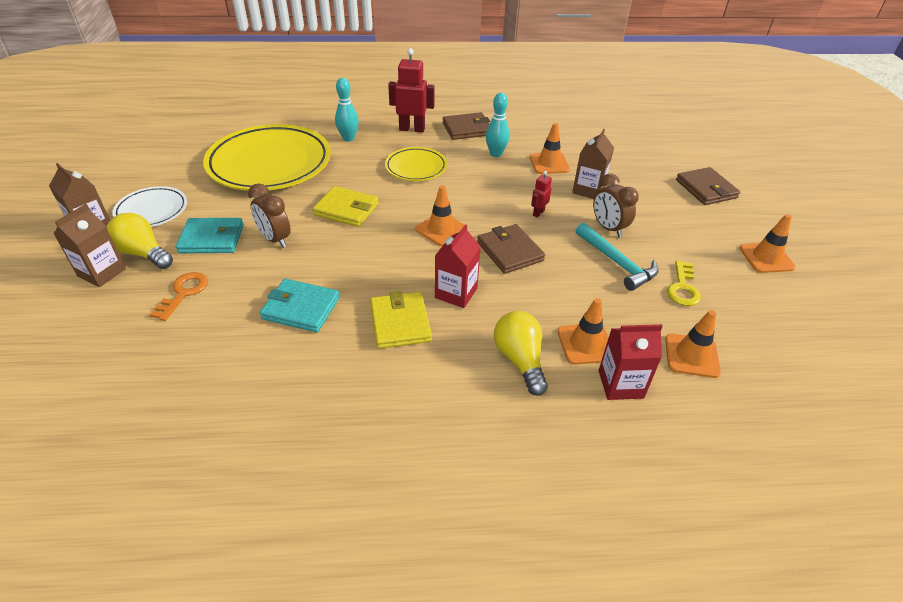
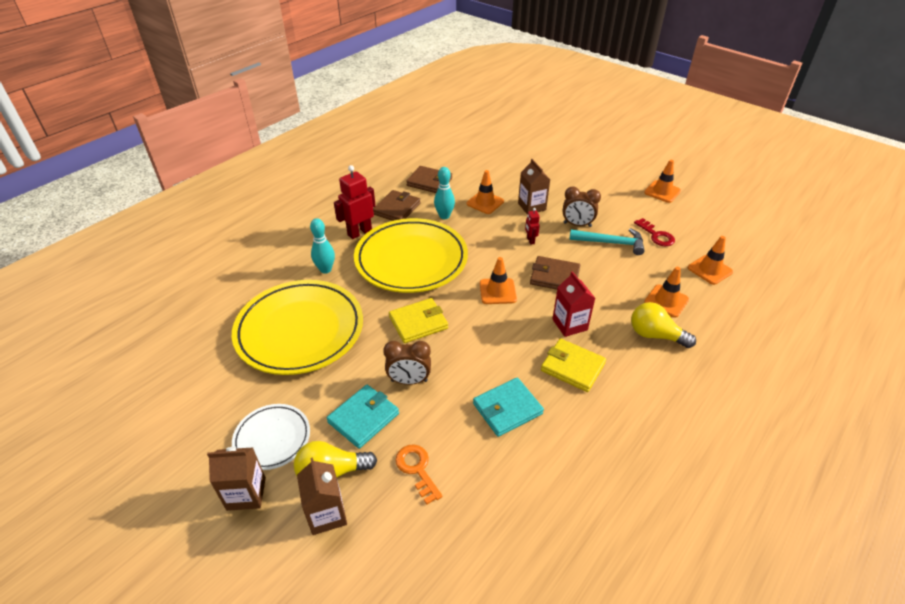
camera: 45 degrees left, 0 degrees up
yellow plate [385,147,447,181] -> yellow plate [354,218,468,293], size x1.97
red carton [598,324,663,400] -> none
yellow key [667,260,701,306] -> red key [634,218,675,246]
brown wallet [676,167,740,205] -> brown wallet moved to [406,166,452,193]

